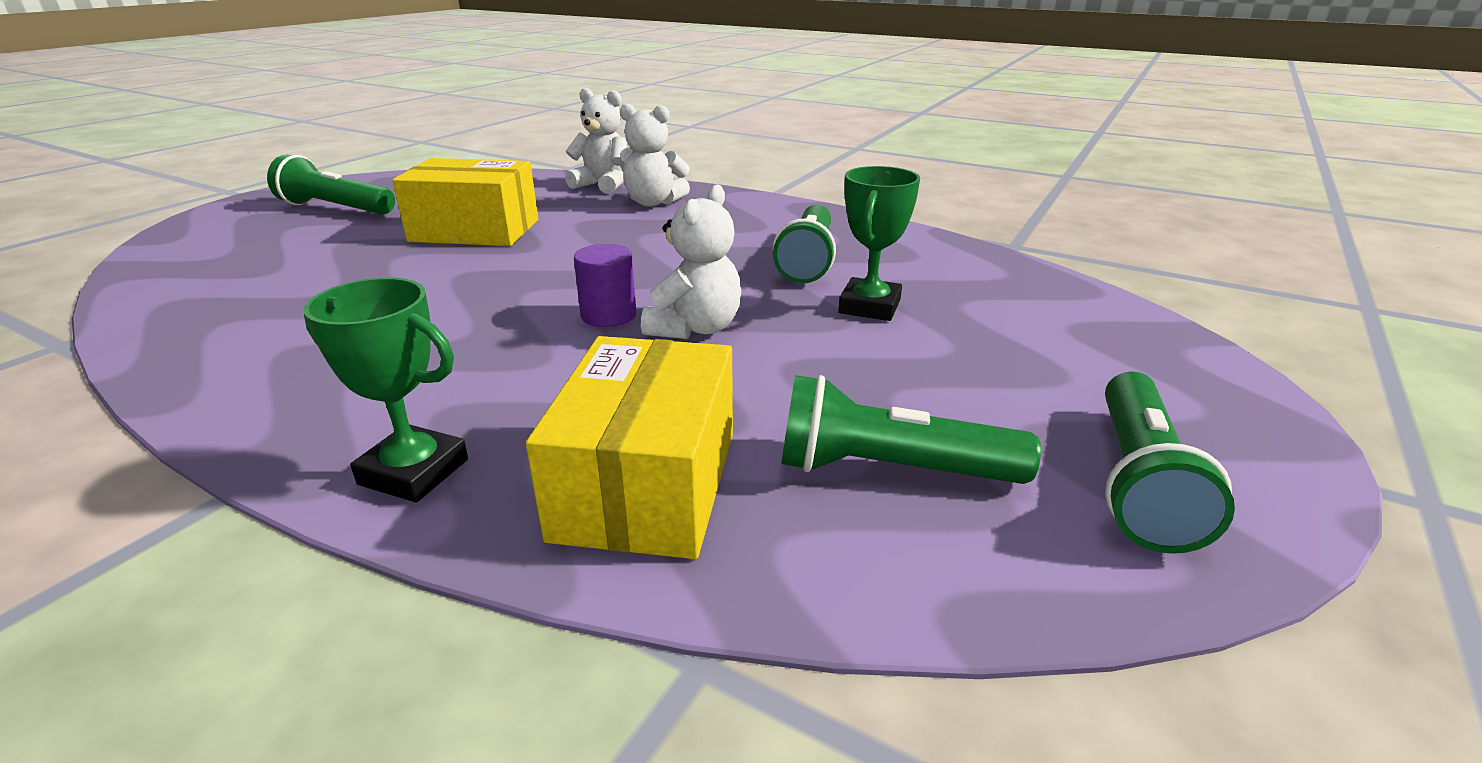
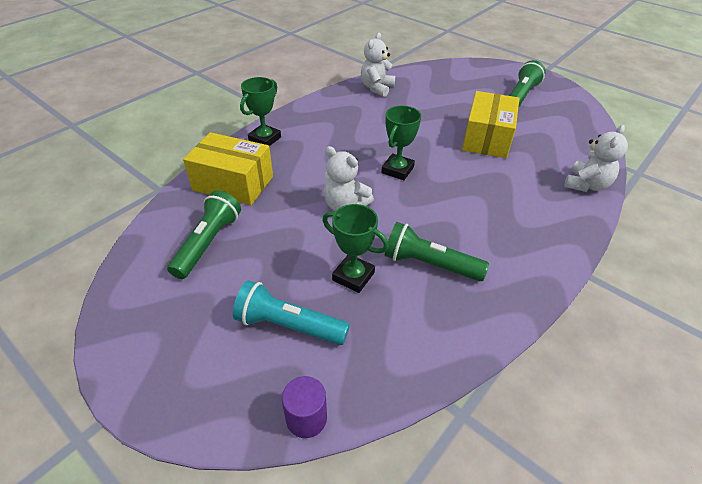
camera: 100 degrees right, 15 degrees up
purple cylinder [574,244,636,327] -> purple cylinder moved to [282,376,327,438]
white teddy bear [620,103,690,207] -> white teddy bear moved to [361,33,395,97]
green flashlight [1105,372,1235,554] -> none
none -> turquoise flashlight [233,280,350,345]
none -> green trophy [381,106,421,180]

